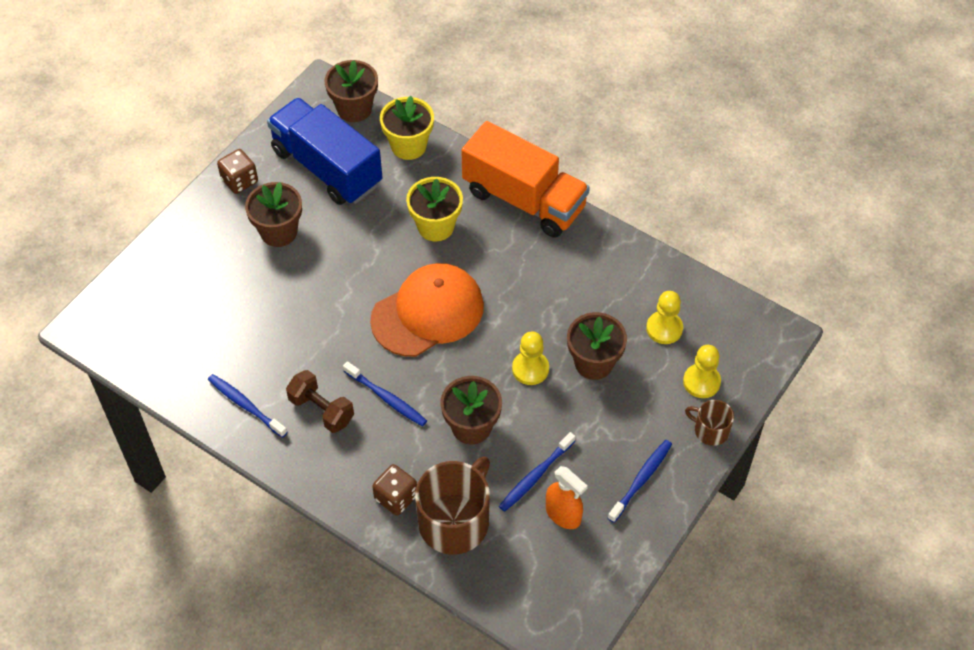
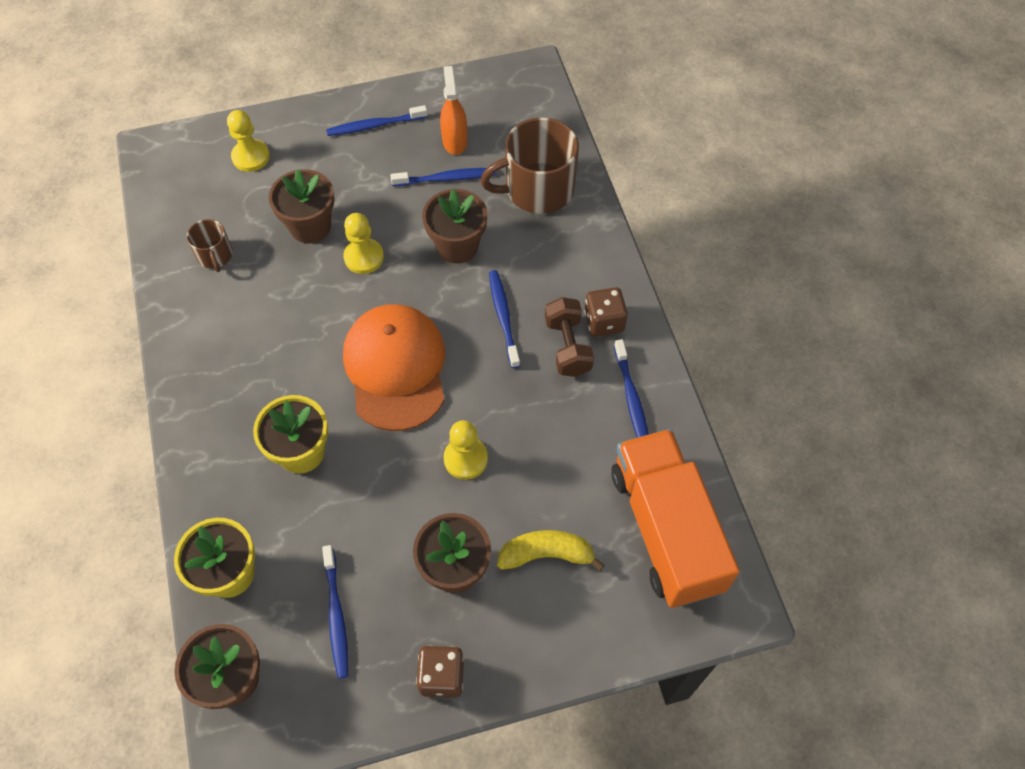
camera: 140 degrees left, 5 degrees up
blue truck [267,97,383,205] -> blue toothbrush [322,545,349,679]
orange cap [370,263,484,357] -> orange cap turned 75 degrees clockwise [343,304,445,431]
brown dice [372,464,417,516] -> brown dice moved to [584,287,628,337]
orange truck [461,121,590,238] -> orange truck moved to [611,429,740,608]
yellow pawn [646,291,683,344] -> yellow pawn moved to [443,420,488,480]
brown mug [685,400,734,446] -> brown mug moved to [187,219,233,272]
none -> yellow banana [497,530,605,572]

